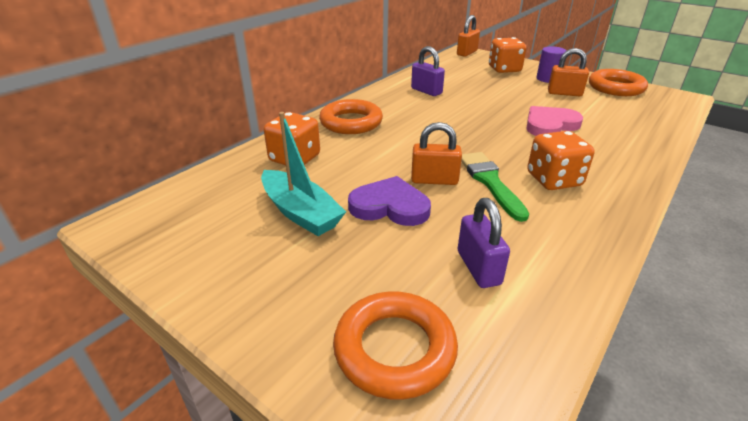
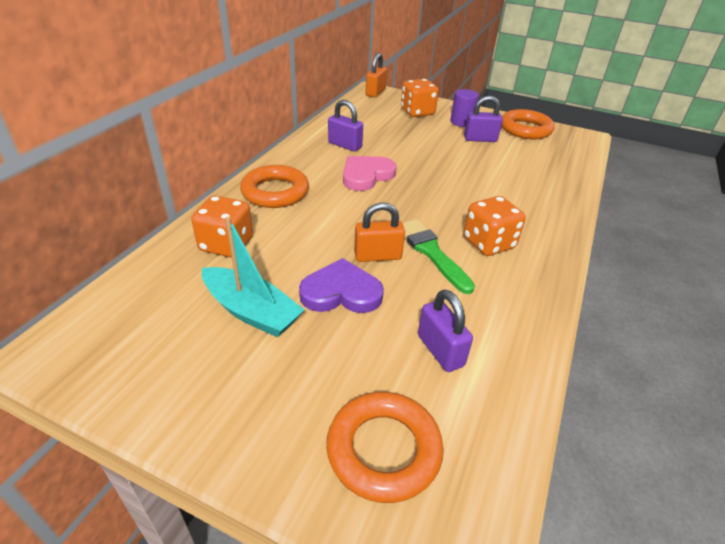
camera: 15 degrees left, 5 degrees up
pink heart [526,106,583,136] -> pink heart moved to [343,156,397,191]
orange padlock [548,48,589,96] -> purple padlock [464,95,503,142]

